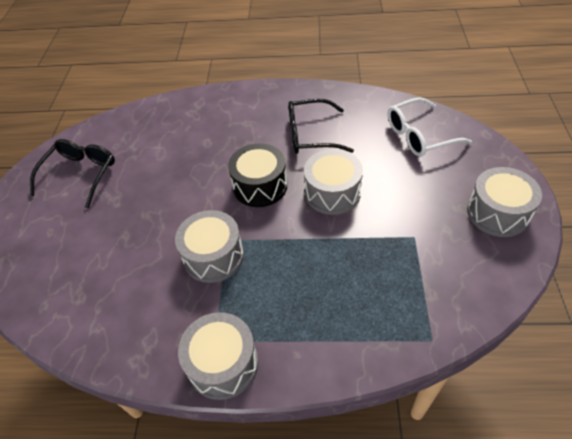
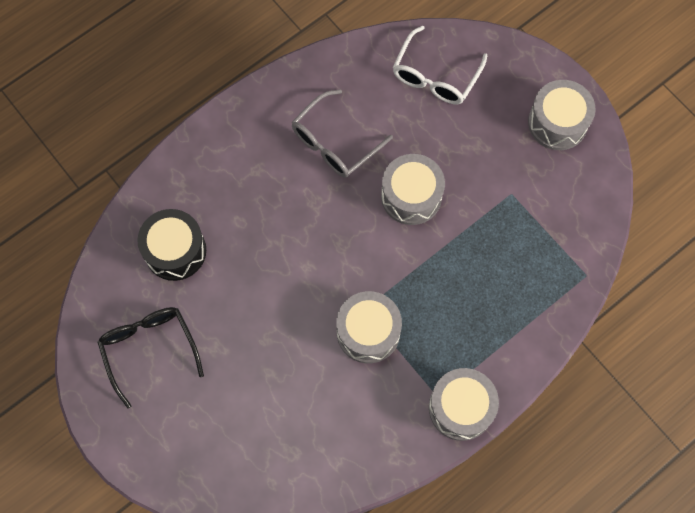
camera: 45 degrees left, 20 degrees up
black drum [228,143,287,207] -> black drum moved to [137,209,206,281]
black glasses [288,99,354,154] -> grey glasses [292,89,393,178]

